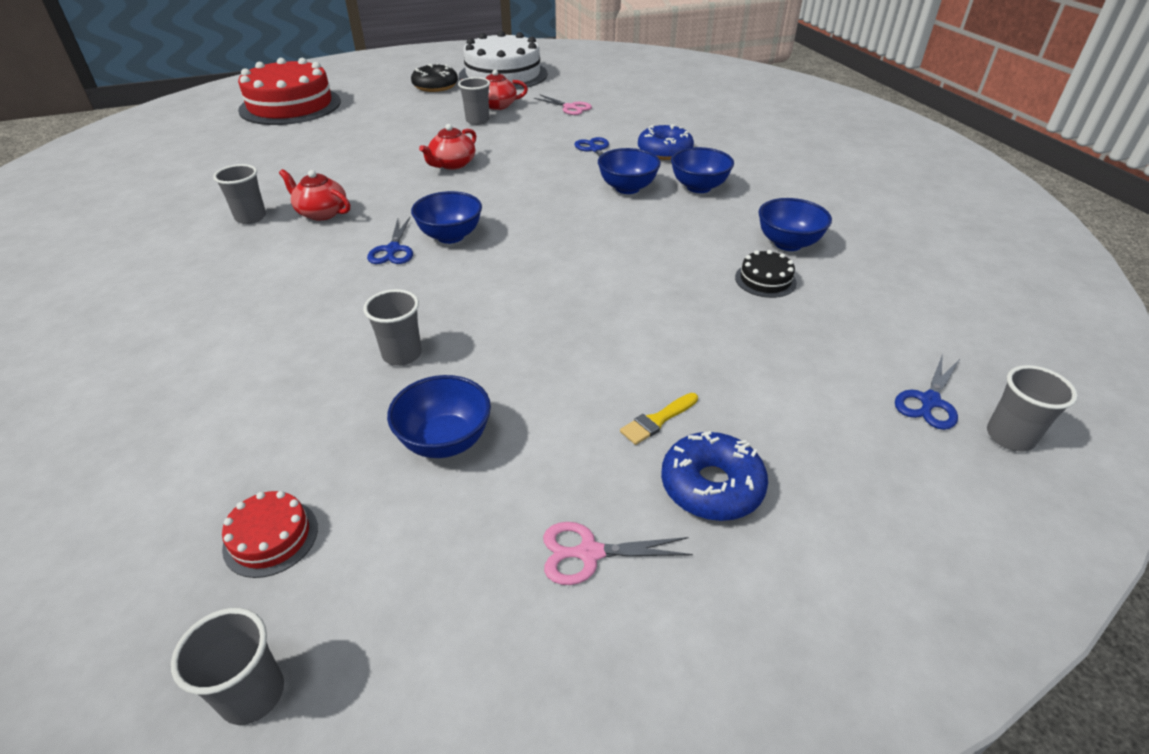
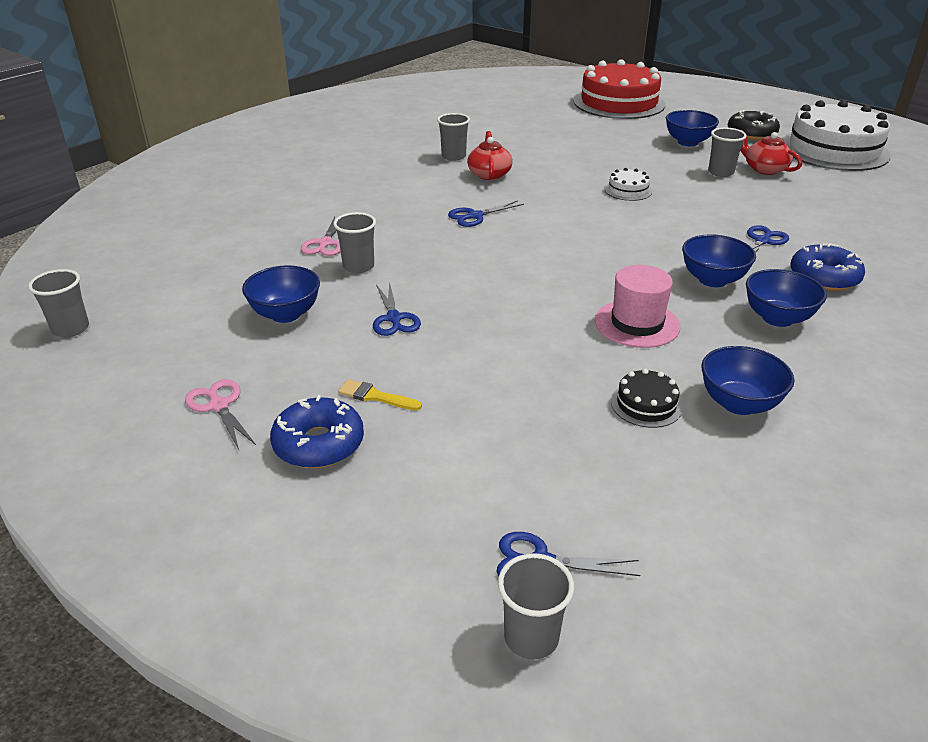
camera: 60 degrees right, 5 degrees down
red cake [222,491,318,578] -> none
blue bowl [411,191,482,244] -> blue bowl moved to [666,110,719,146]
red teapot [419,124,476,170] -> white cake [605,168,652,201]
pink scissors [534,95,592,115] -> pink scissors moved to [301,217,341,256]
none -> blue scissors [373,282,421,336]
none -> pink hat [595,265,680,348]

